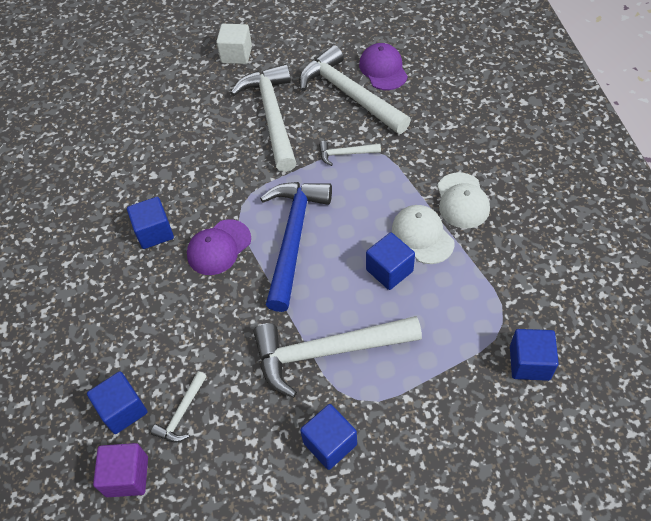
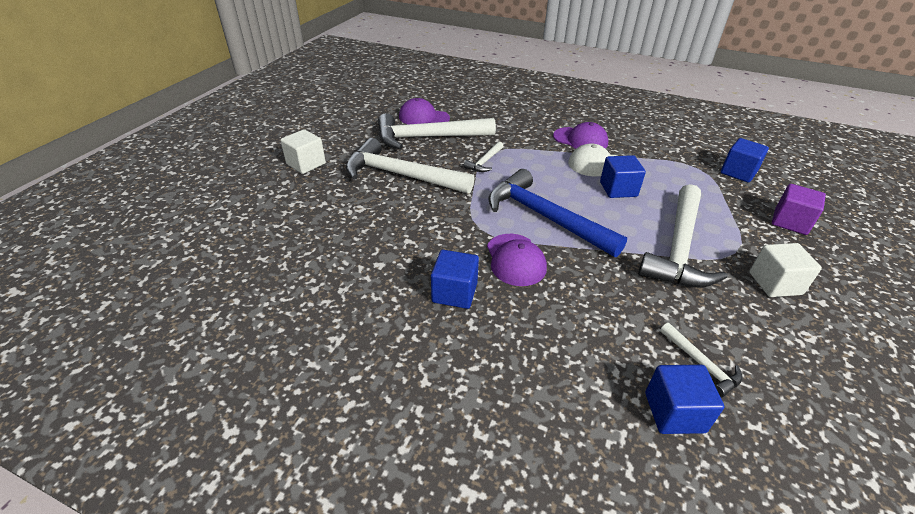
camera: 60 degrees left, 15 degrees down
purple cube [93,443,148,497] -> purple cube moved to [772,184,826,235]
blue cube [300,404,357,470] -> white cube [749,243,822,297]
white cap [437,172,490,228] -> purple cap [553,122,608,149]

